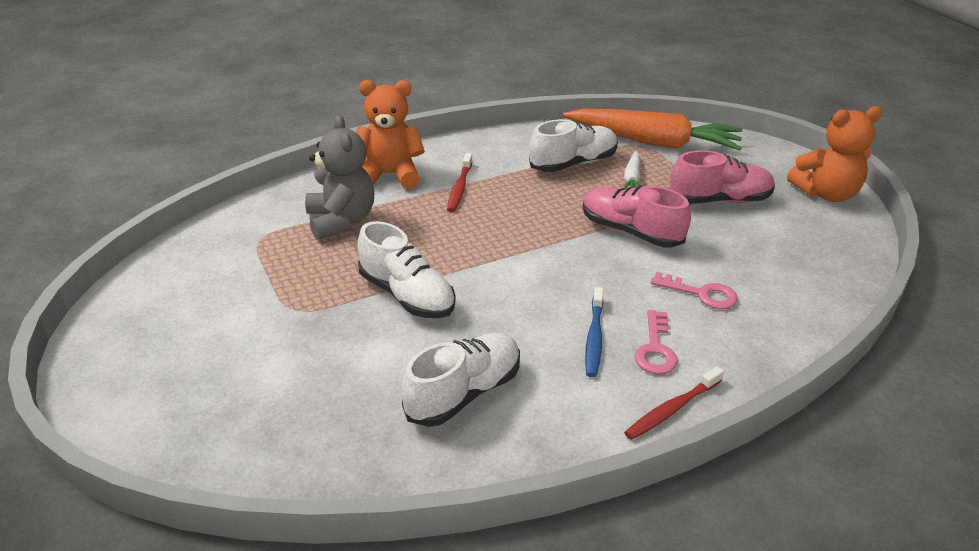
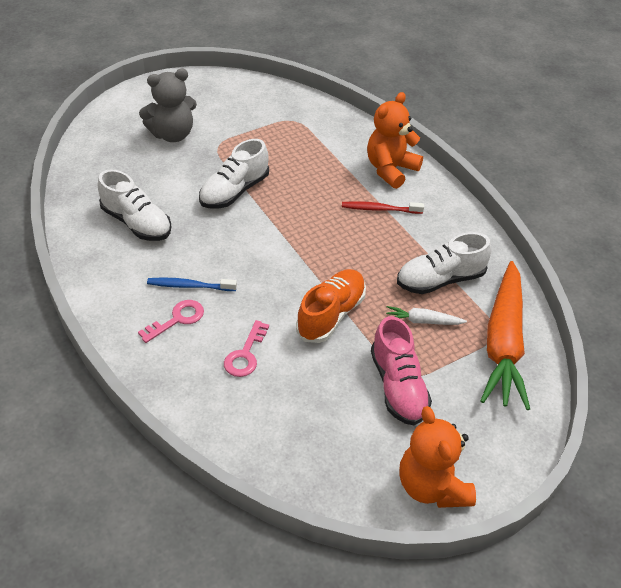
camera: 85 degrees right, 10 degrees up
grey teddy bear [305,115,374,240] -> grey teddy bear moved to [139,69,197,142]
orange teddy bear [356,80,425,189] -> orange teddy bear turned 135 degrees counterclockwise [367,92,423,189]
white shoe [529,119,618,172] -> white shoe turned 105 degrees clockwise [397,232,492,294]
pink shoe [583,186,691,248] -> orange shoe [296,269,366,343]
red toothbrush [624,366,724,440] -> none
pink key [635,310,678,374] -> pink key turned 135 degrees clockwise [138,300,204,343]

